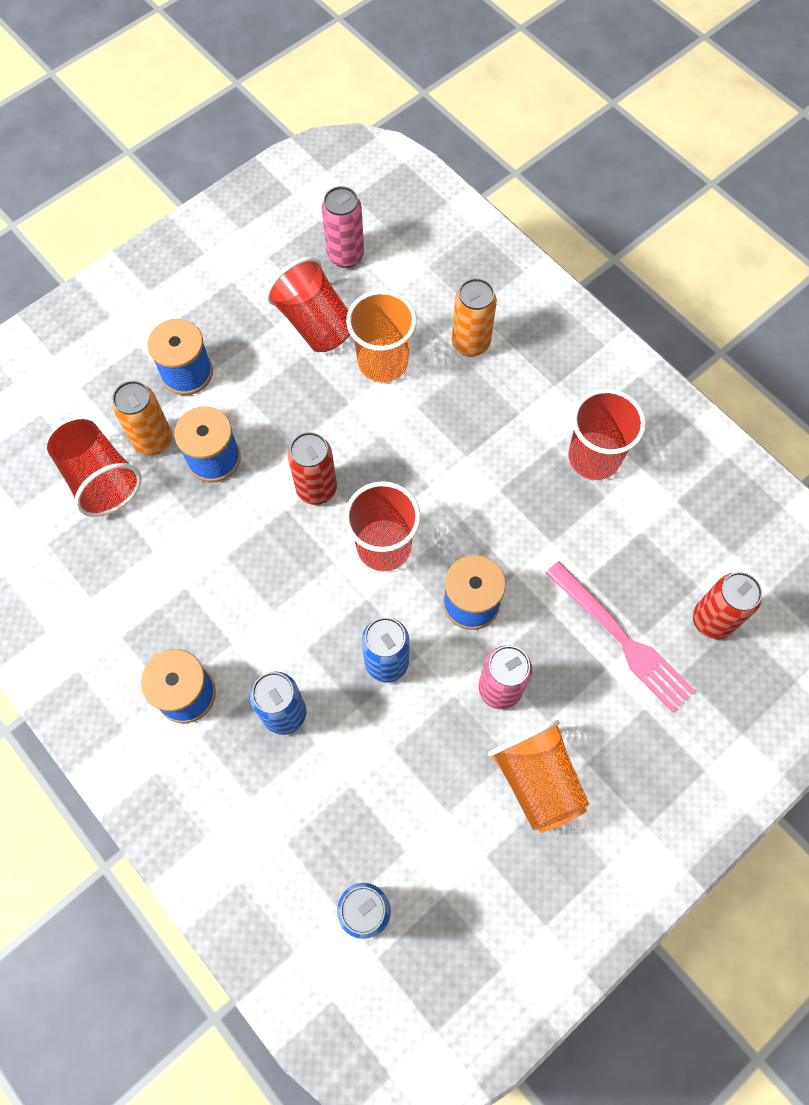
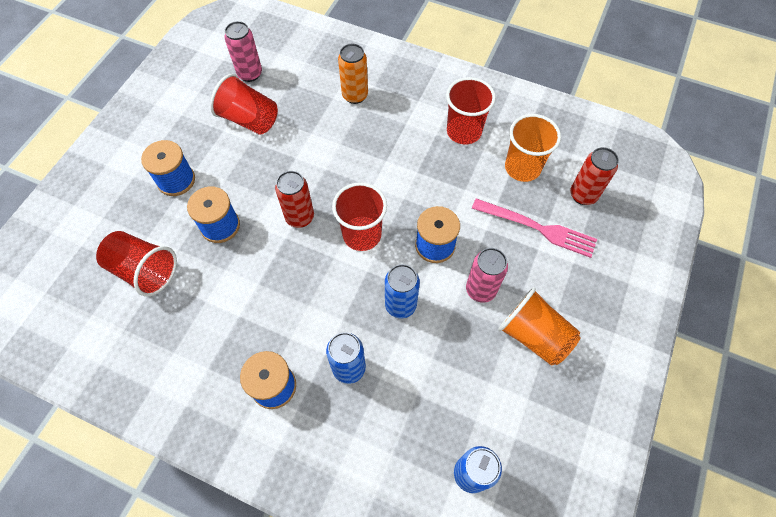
camera: 25 degrees left, 5 degrees down
orange can [112,381,172,455] -> none
orange cup [346,290,417,383] -> orange cup moved to [505,114,561,182]

